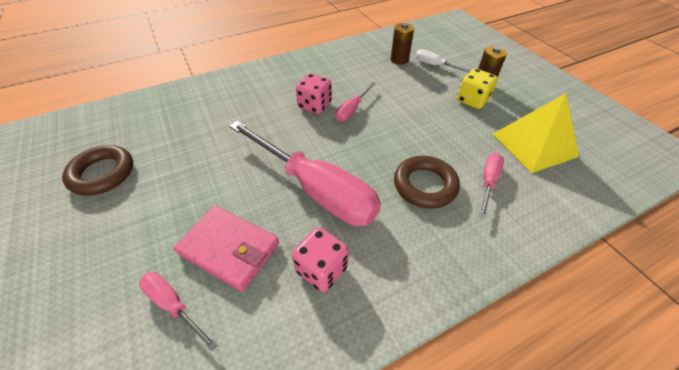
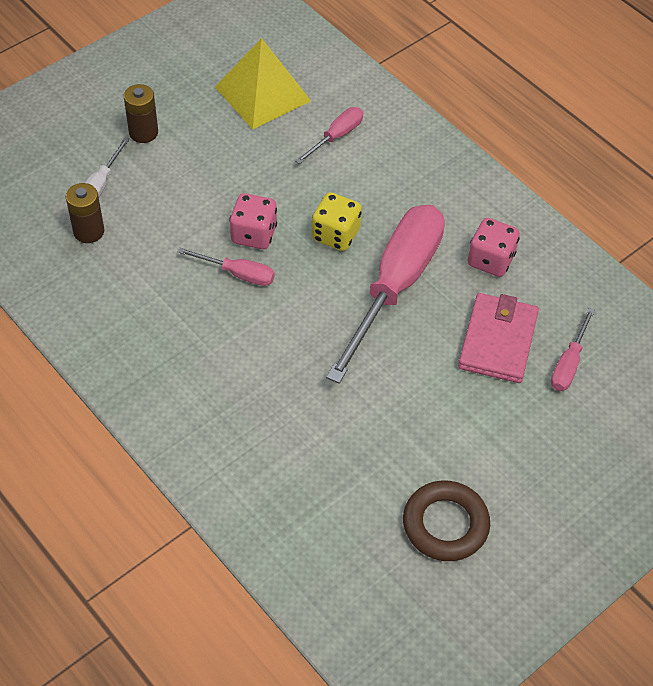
camera: 105 degrees left, 5 degrees up
pink dice [296,74,332,114] -> pink dice moved to [229,193,277,249]
brown ring [394,156,460,209] -> none
yellow dice [457,69,498,109] -> yellow dice moved to [312,192,362,251]
pink screwdriver [479,153,504,218] -> pink screwdriver turned 120 degrees clockwise [295,107,363,164]

